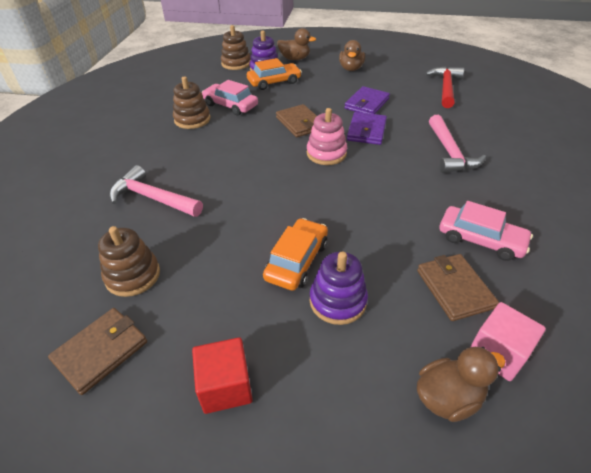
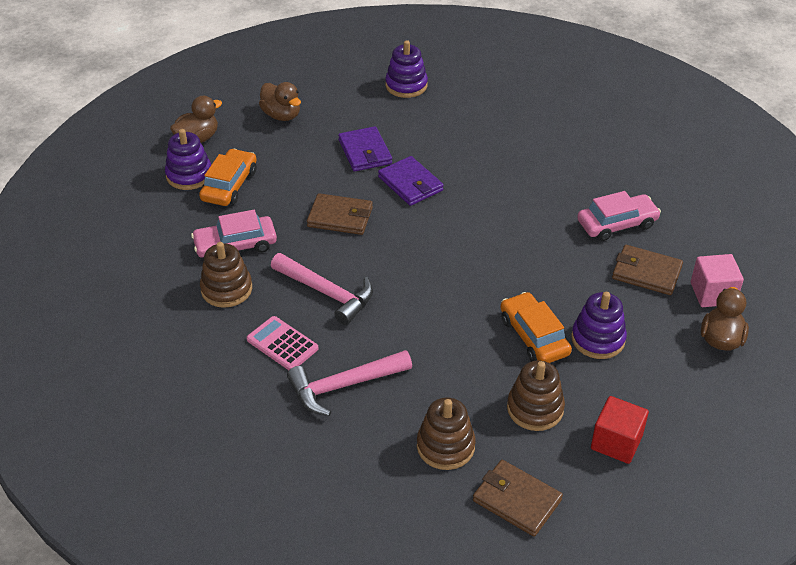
camera: 50 degrees left, 0 degrees up
brown wallet [48,308,147,395] -> brown wallet turned 45 degrees counterclockwise [473,460,563,537]
brown stacking toy [221,25,251,70] -> brown stacking toy moved to [507,361,565,431]
pink stacking toy [307,108,347,165] -> none
red hammer [425,67,464,108] -> purple stacking toy [385,40,428,98]
pink hammer [429,115,486,173] -> pink hammer moved to [271,253,373,325]
none -> pink calculator [247,316,318,370]

